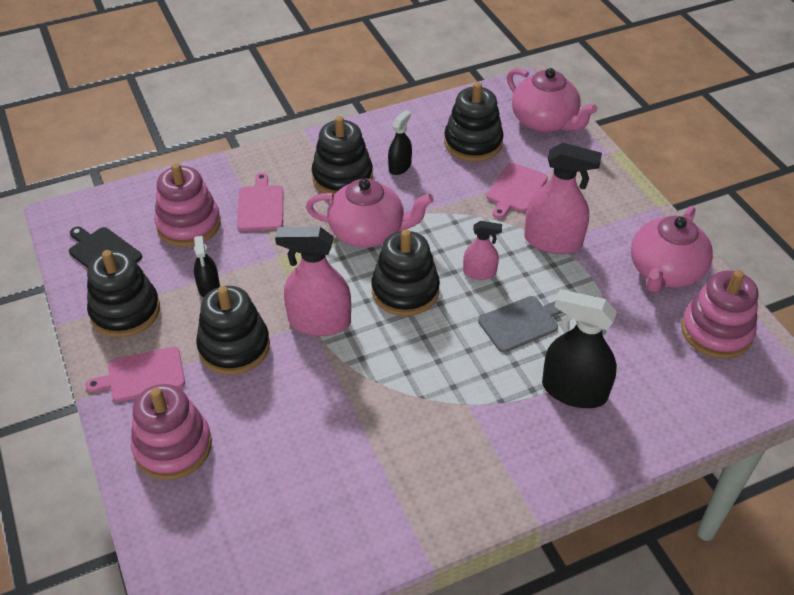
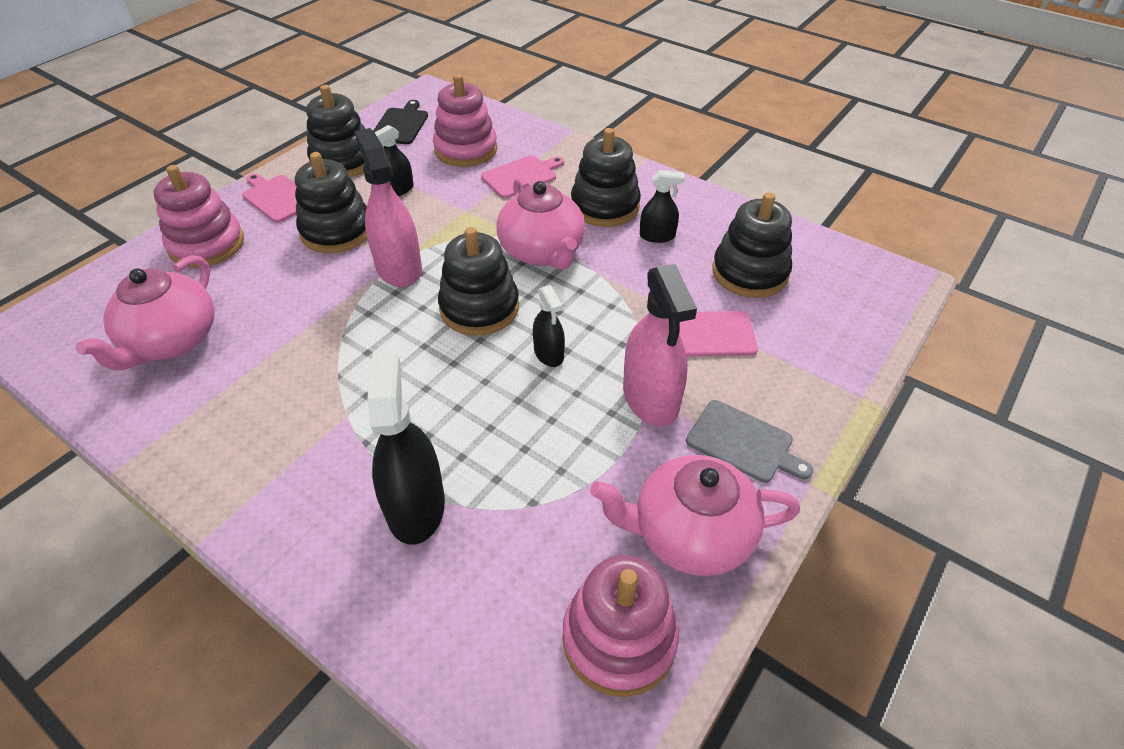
camera: 60 degrees right, 0 degrees up
pink spray bottle [463,221,502,280] -> black spray bottle [533,285,565,367]
grey cutting board [478,296,563,353] -> grey cutting board moved to [686,400,813,483]
pink teapot [507,68,598,133] -> pink teapot moved to [75,255,215,370]

